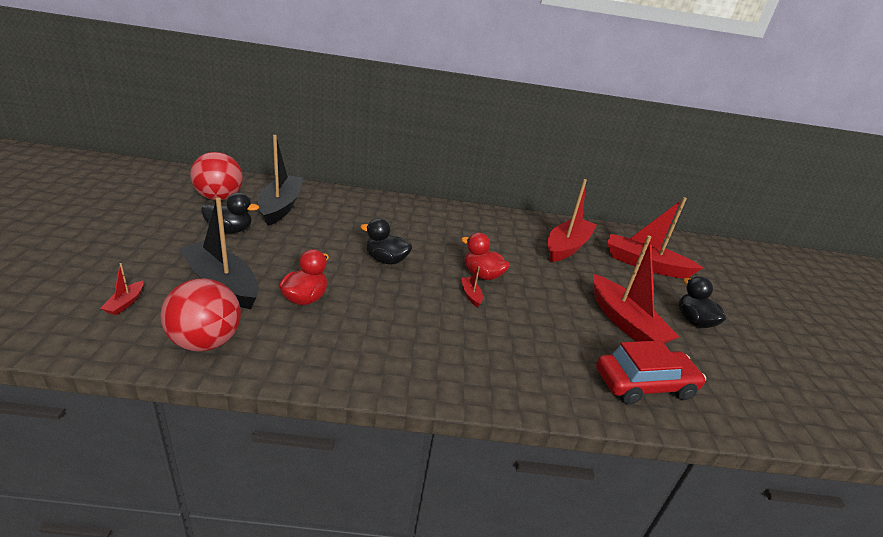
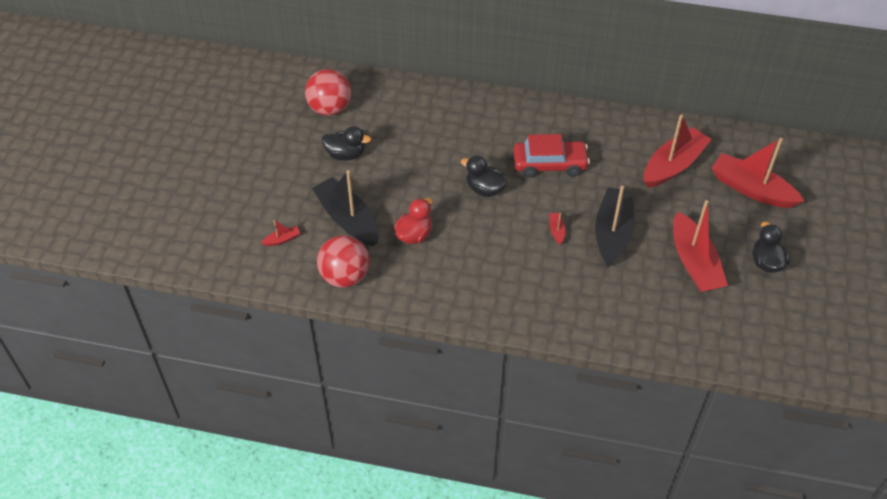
camera: 15 degrees right, 20 degrees up
red boat [100,263,144,315] -> red boat turned 135 degrees counterclockwise [261,220,300,246]
black boat [258,135,303,226] -> black boat moved to [595,186,634,267]
red duck [461,233,510,280] -> none
red car [596,341,706,404] -> red car moved to [514,134,590,178]

